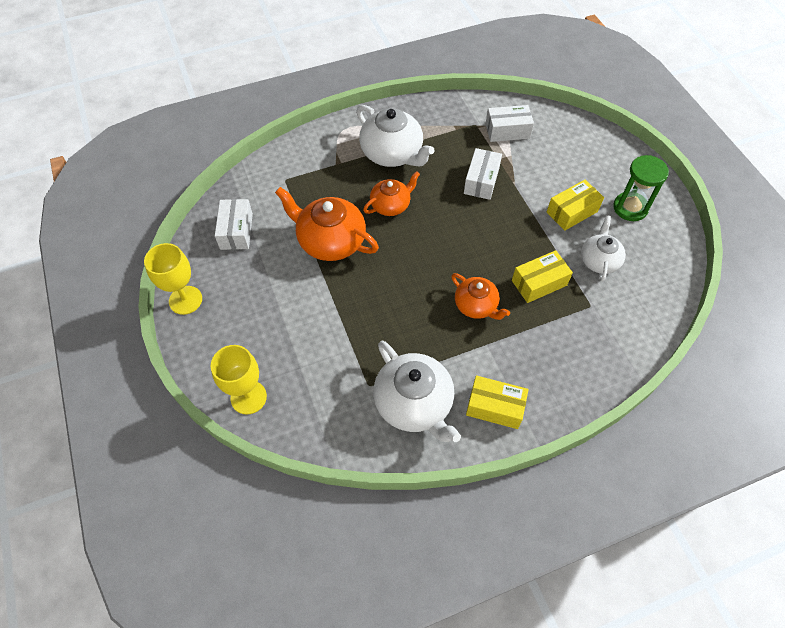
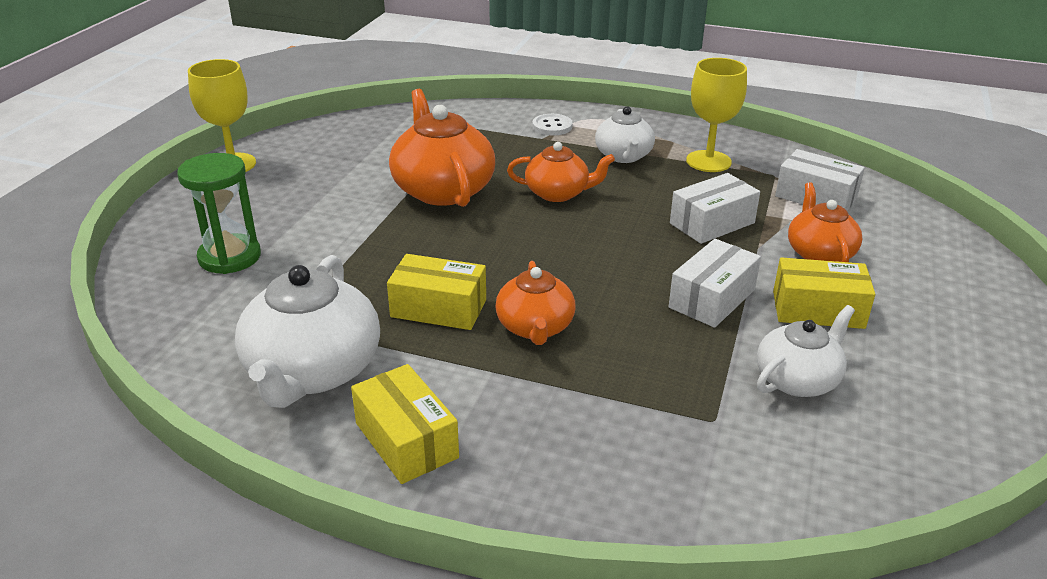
camera: 40 degrees right, 25 degrees down
yellow goblet [211,345,267,414] -> yellow goblet moved to [686,58,747,172]
white box [215,199,253,250] -> white box moved to [669,239,761,328]
white teapot [356,105,434,167] -> white teapot [595,106,655,163], size x0.61
yellow box [512,250,573,303] -> yellow box moved to [387,254,486,330]
green hourglass [613,155,669,221] -> green hourglass moved to [177,153,261,274]
none -> white button [532,114,573,135]
none -> orange teapot [788,182,862,262]

